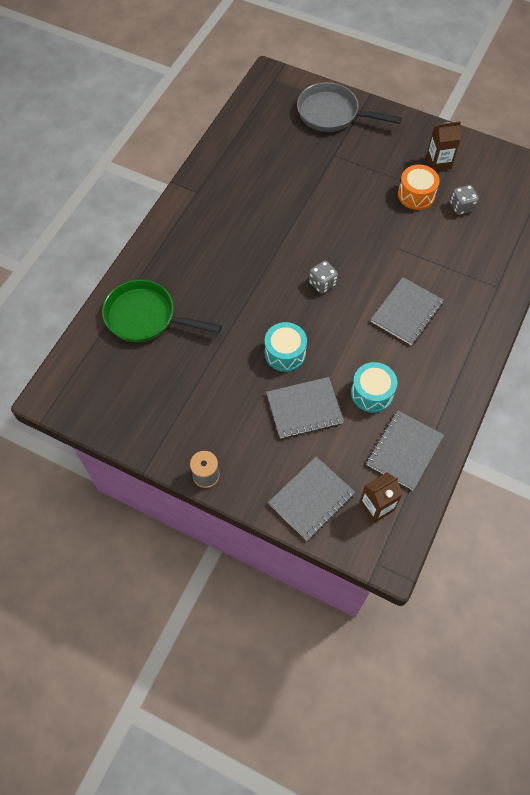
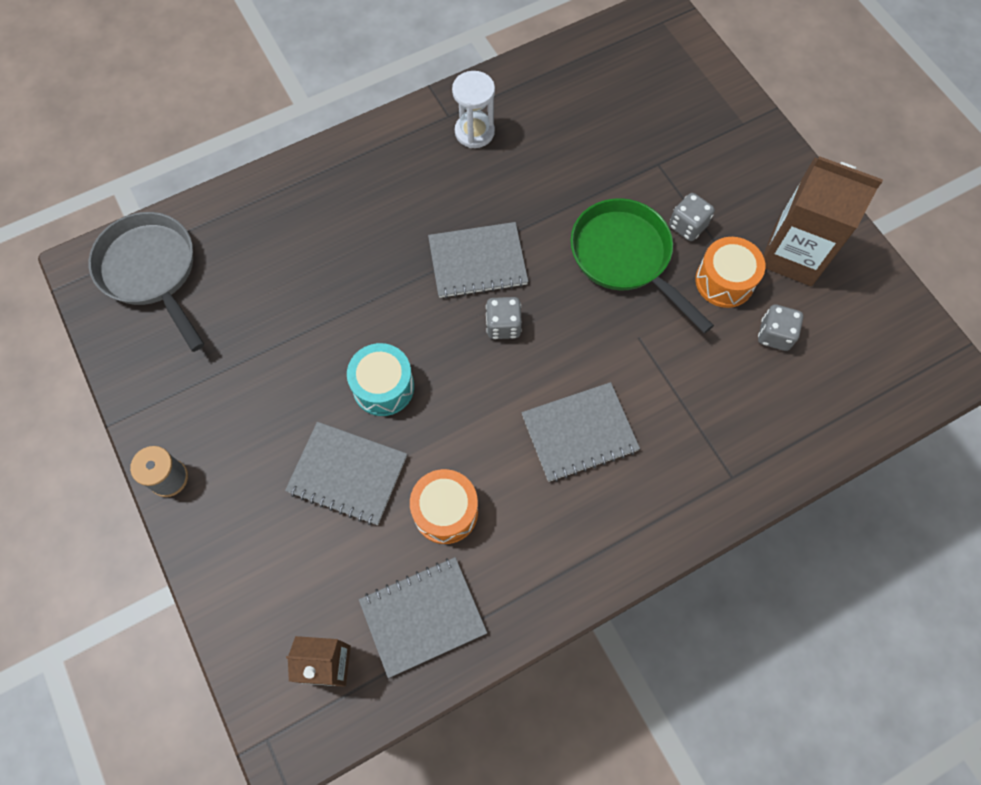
camera: 35 degrees right, 5 degrees up
green pan [102,280,222,343] -> green pan moved to [570,198,714,333]
grey notebook [268,456,355,541] -> grey notebook moved to [428,222,528,298]
grey pan [297,82,402,132] -> grey pan moved to [88,212,204,352]
turquoise drum [351,362,397,413] -> orange drum [410,469,478,544]
brown carton [426,121,461,171] -> brown carton [763,156,883,286], size x1.68
none -> white hourglass [452,71,495,148]
none -> grey dice [669,193,715,241]

